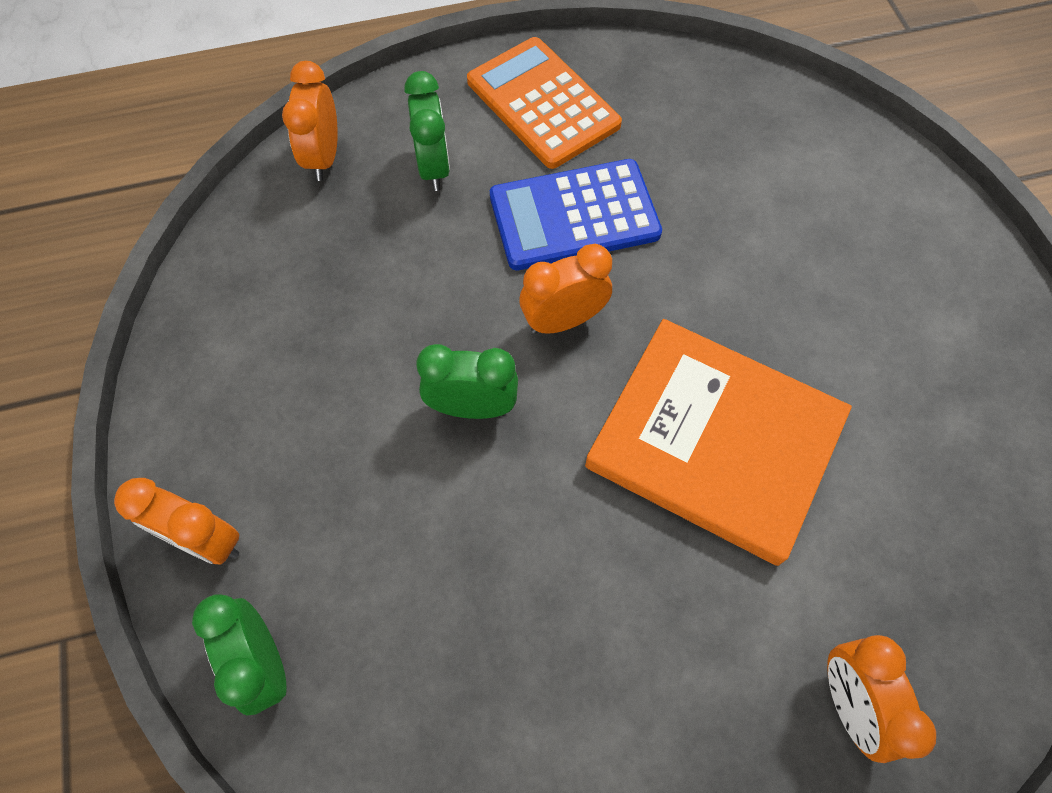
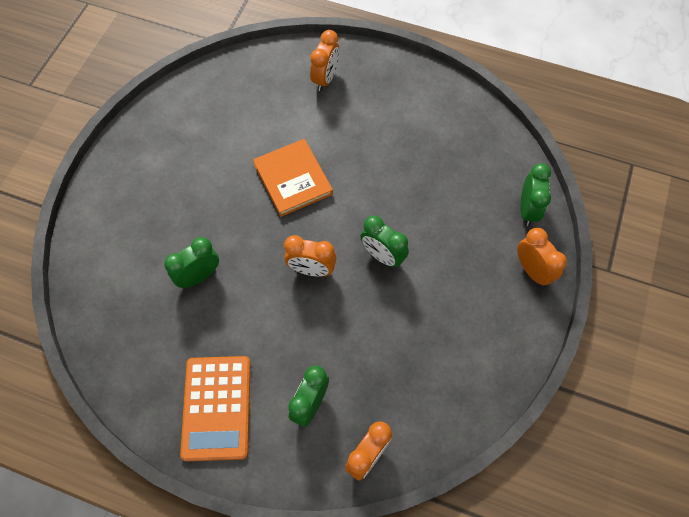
camera: 145 degrees left, 0 degrees up
blue calculator [490,159,662,270] -> none
orange book [585,319,852,566] -> orange book [253,139,333,217], size x0.66
none -> green clock [164,237,219,288]

